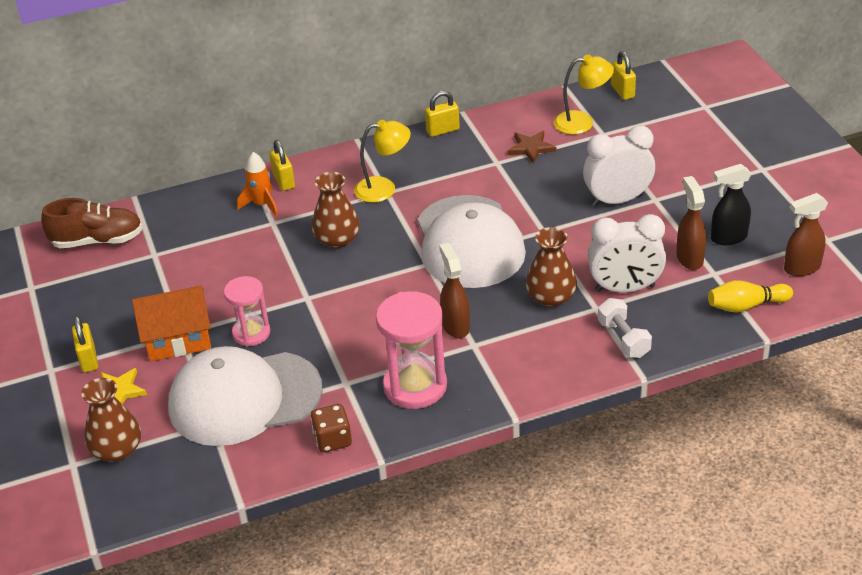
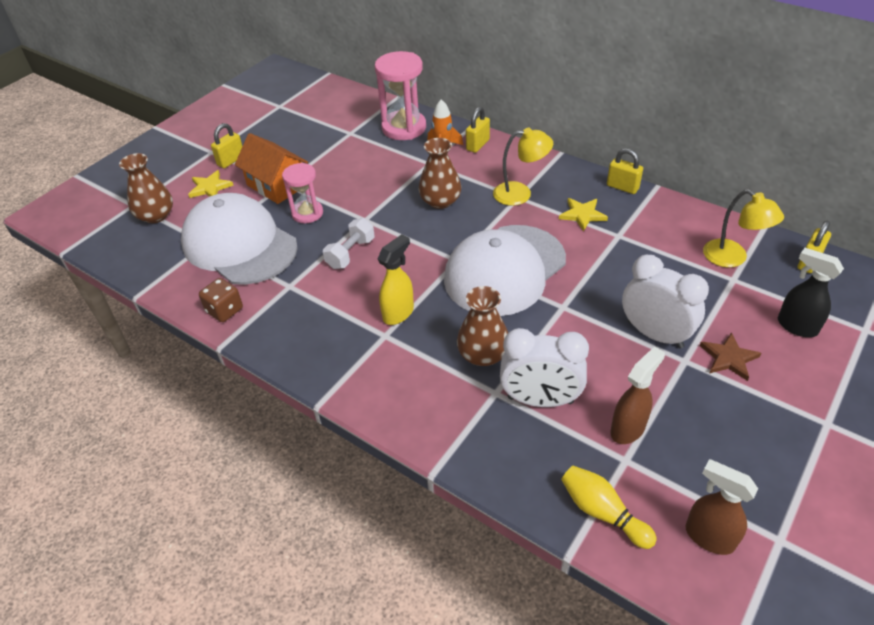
camera: 55 degrees right, 5 degrees up
brown shoe [41,198,143,248] -> none
yellow lamp [354,120,411,203] -> yellow lamp turned 45 degrees counterclockwise [493,128,553,206]
pink hourglass [376,291,447,409] -> pink hourglass moved to [375,51,426,140]
brown spray bottle [439,243,470,338] -> yellow spray bottle [378,234,414,325]
brown star [507,131,557,164] -> brown star moved to [700,332,761,381]
white clock [588,214,666,293] -> white clock turned 45 degrees counterclockwise [500,328,589,407]
white dumbbell [598,298,652,358] -> white dumbbell moved to [323,218,375,269]
black spray bottle [711,164,751,245] -> black spray bottle moved to [778,248,844,337]
none -> yellow star [559,198,608,232]

